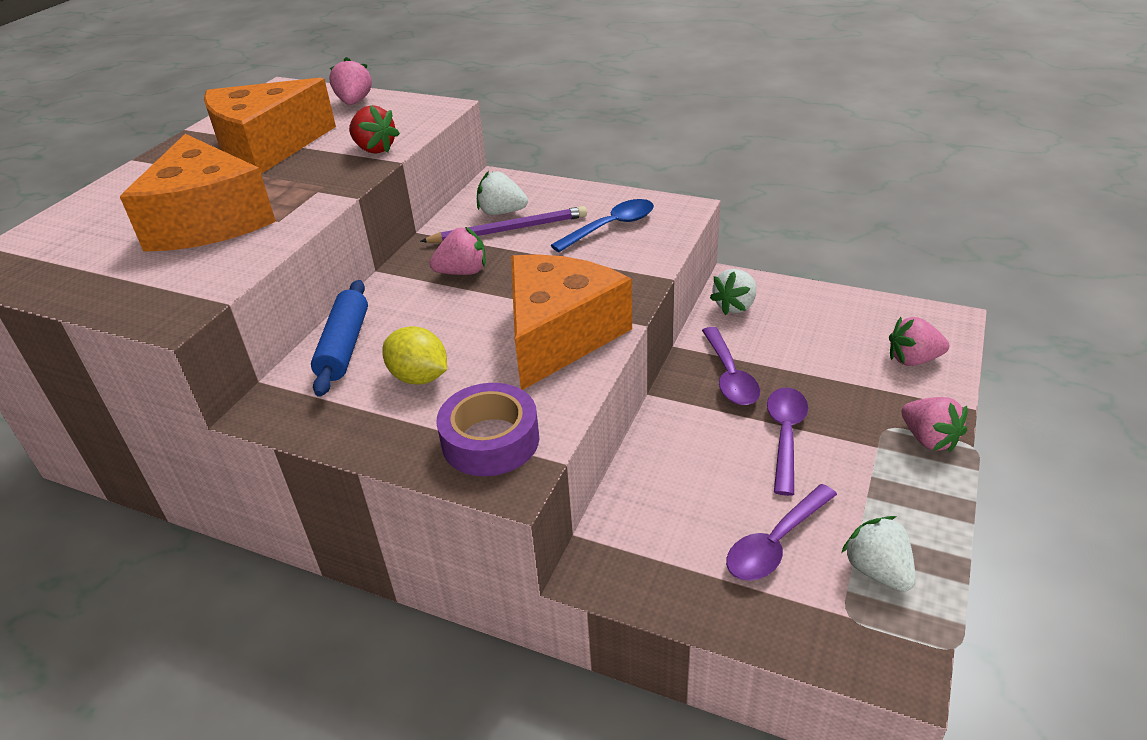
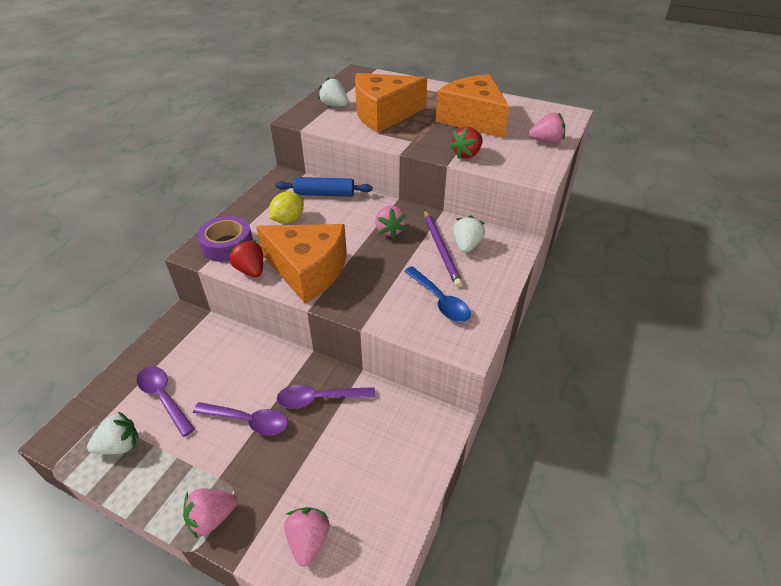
camera: 90 degrees right, 5 degrees up
white strawberry [710,269,756,315] -> white strawberry moved to [318,77,348,107]
none -> red strawberry [228,240,263,277]

